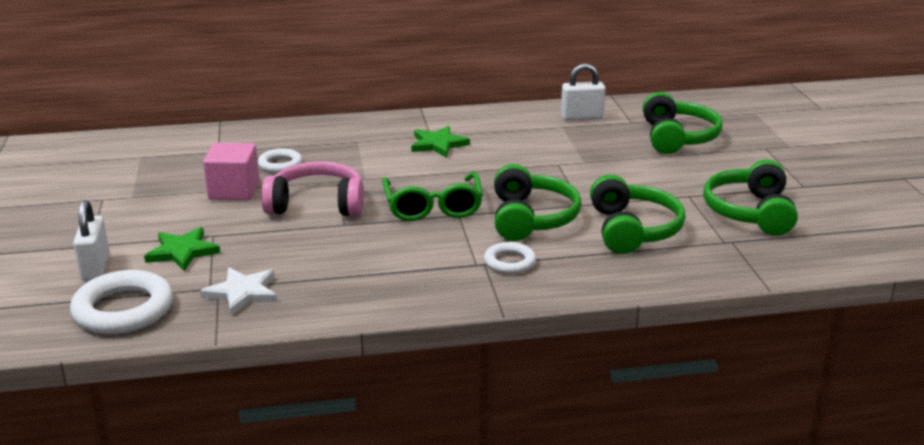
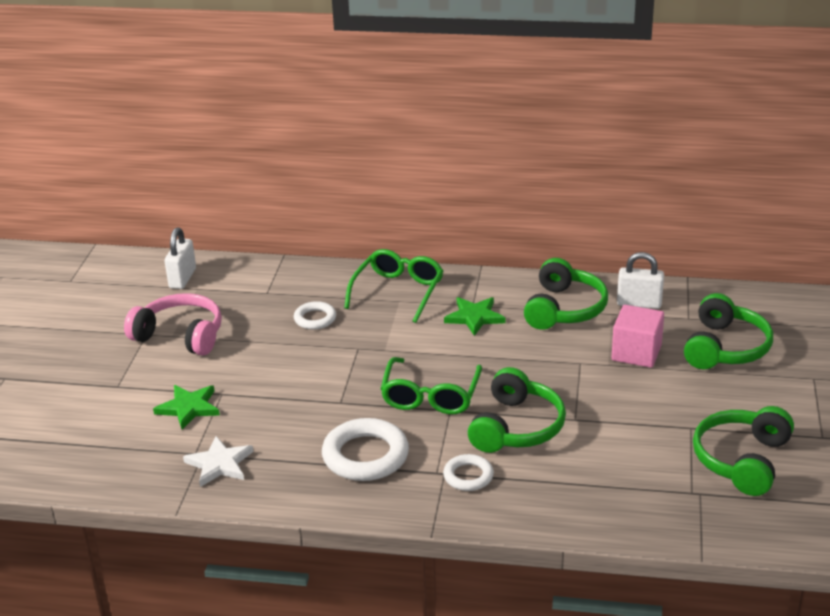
camera: 20 degrees right, 5 degrees up
white ring [70,270,173,334] -> white ring moved to [322,418,409,481]
white padlock [73,200,110,281] -> white padlock moved to [165,227,196,289]
pink cube [203,143,259,200] -> pink cube moved to [611,305,664,368]
pink headphones [261,161,364,216] -> pink headphones moved to [124,293,222,356]
green headphones [590,175,685,254] -> green headphones moved to [524,258,608,330]
none -> green glasses [344,249,443,323]

